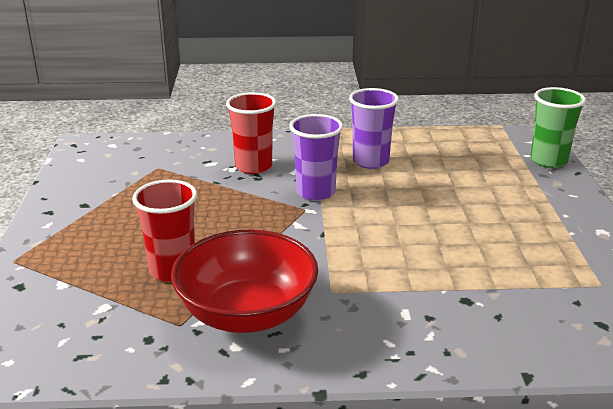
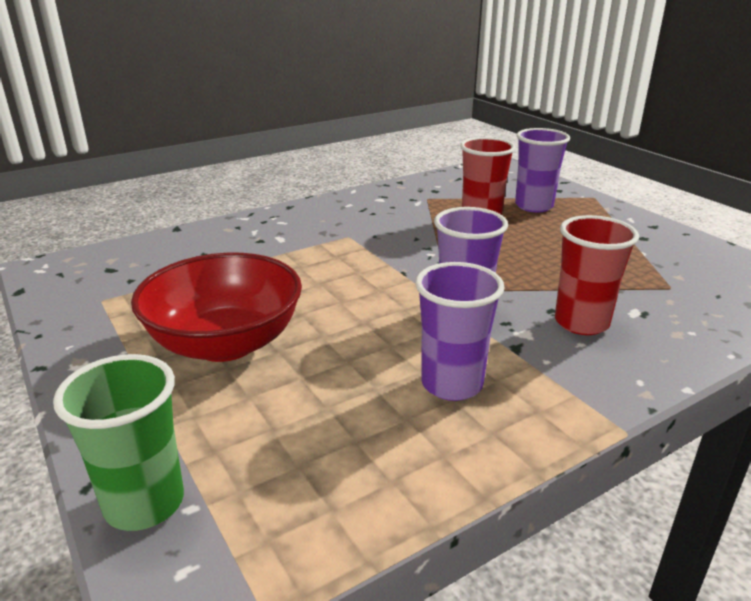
camera: 150 degrees right, 0 degrees up
red bowl [171,230,318,333] -> red bowl moved to [131,253,302,362]
none -> purple cup [515,128,570,212]

